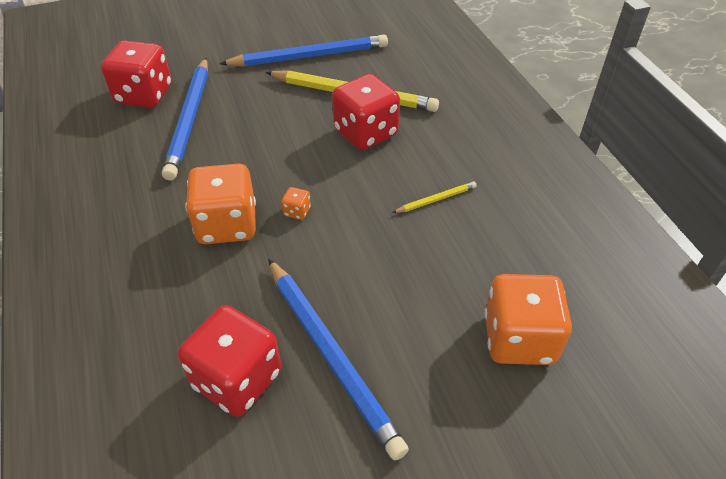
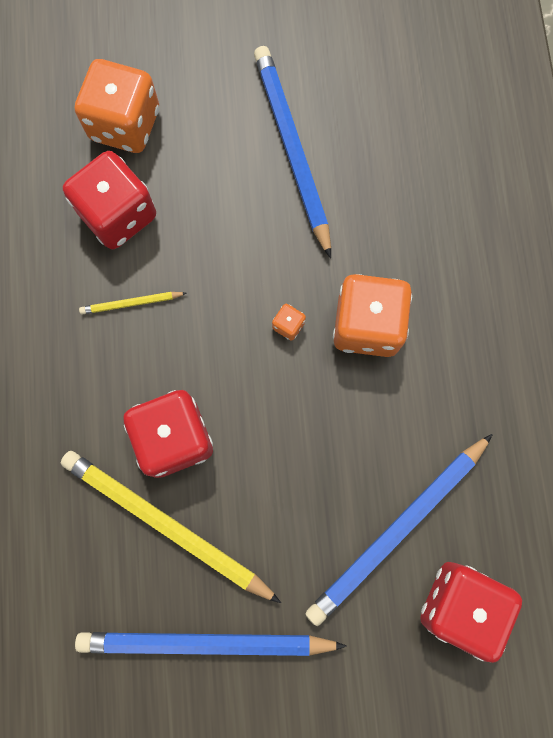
camera: 165 degrees left, 30 degrees up
blue pencil [162,58,208,181] -> blue pencil turned 150 degrees counterclockwise [305,434,493,626]
red dice [178,305,281,417] -> red dice moved to [63,151,156,249]

